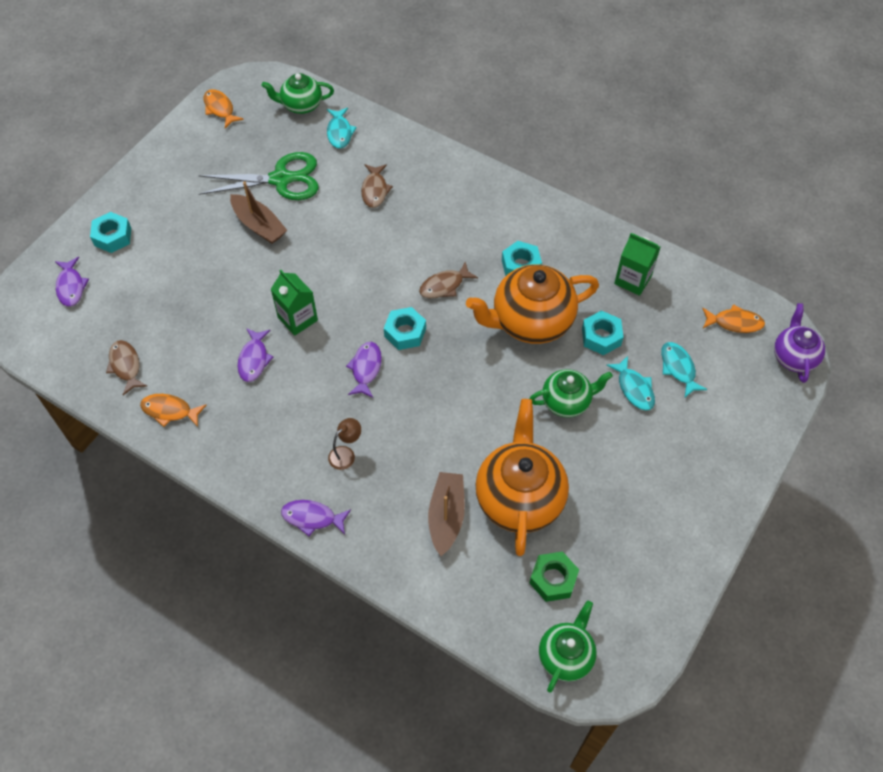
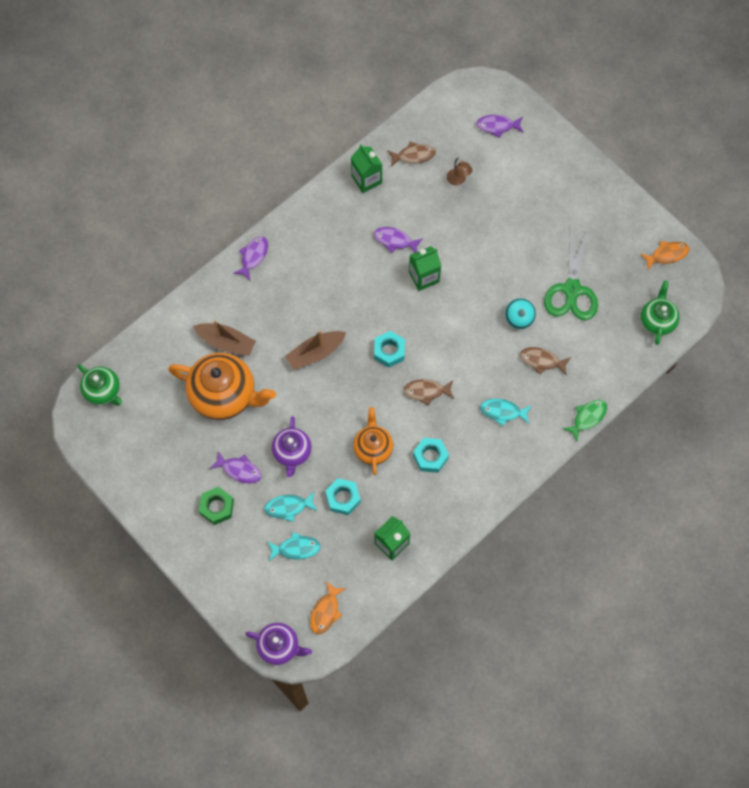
camera: 105 degrees right, 10 degrees up
turquoise nut [90,212,131,253] -> none
orange fish [140,394,206,427] -> green carton [351,144,383,193]
brown boat [230,181,287,244] -> brown boat moved to [285,330,346,370]
turquoise fish [327,108,357,149] -> turquoise fish moved to [480,399,532,426]
brown lamp [328,418,361,470] -> brown lamp moved to [447,158,472,186]
purple fish [346,342,382,398] -> purple fish moved to [210,451,261,484]
brown fish [419,261,478,298] -> brown fish turned 75 degrees counterclockwise [403,379,454,405]
orange teapot [466,264,599,344] -> orange teapot [353,407,393,475], size x0.58
green teapot [530,369,613,418] -> purple teapot [272,416,312,477]
green nut [530,551,579,602] -> green nut moved to [199,487,234,525]
none -> turquoise ball [505,298,536,329]
none -> green fish [562,399,607,441]

